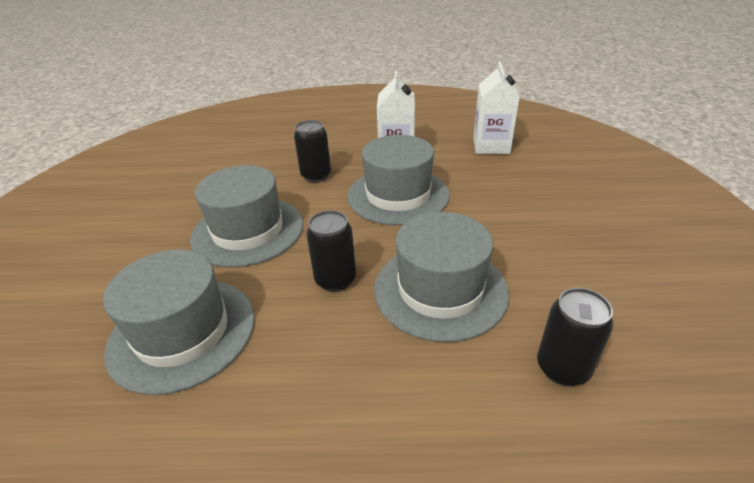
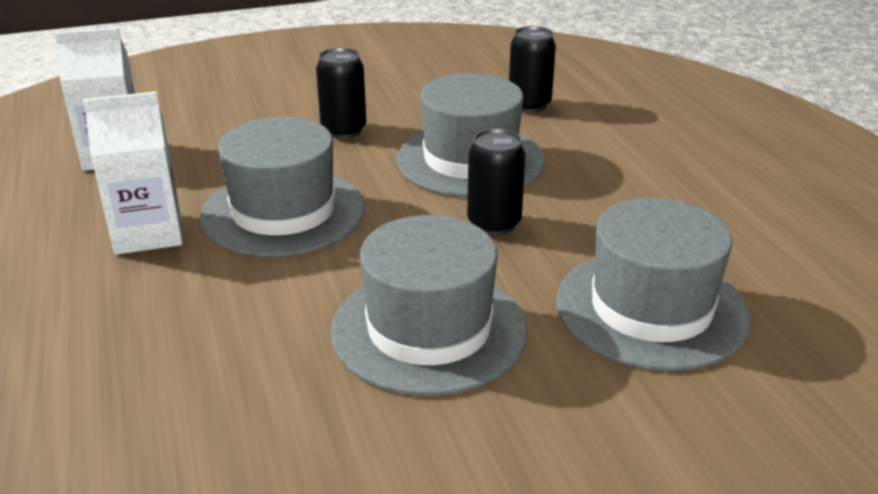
camera: 110 degrees left, 5 degrees down
black can [294,120,331,183] -> black can moved to [316,48,366,139]

